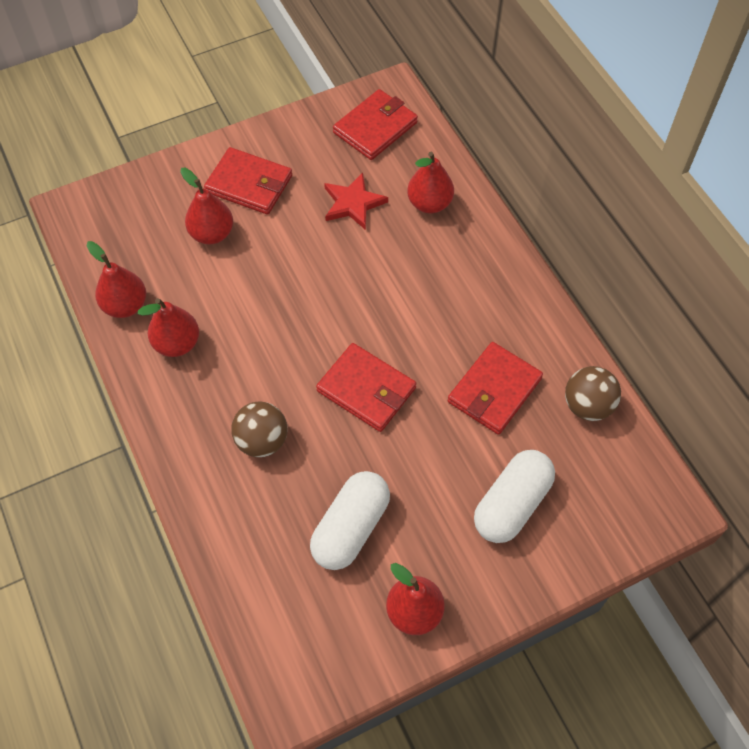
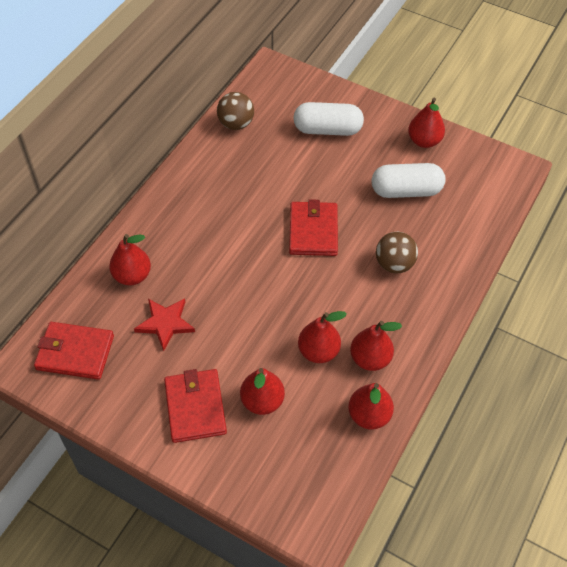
camera: 125 degrees left, 5 degrees down
red wallet [448,342,543,435] -> none
none -> red pear [298,311,347,363]

